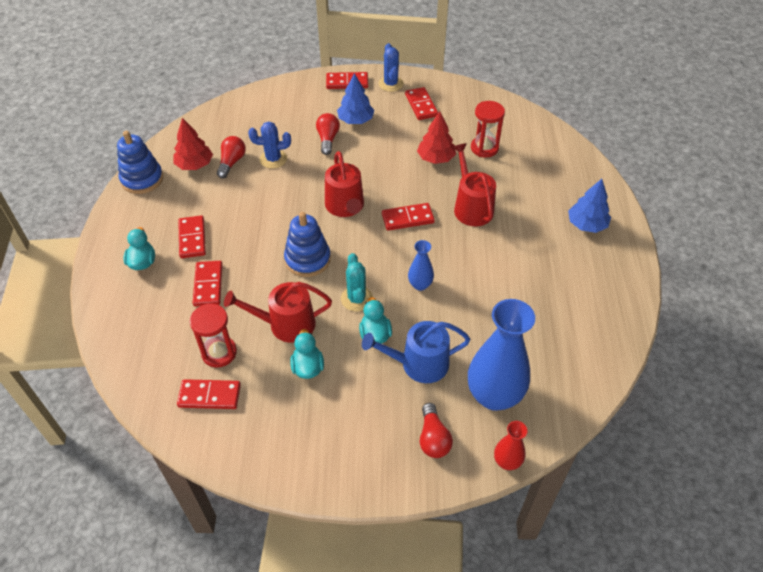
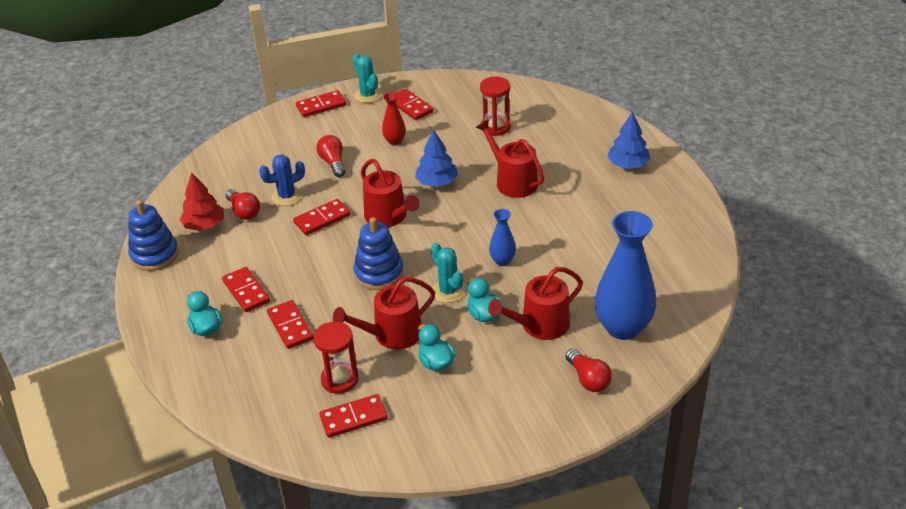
camera: 20 degrees left, 10 degrees down
red light bulb [217,136,246,178] -> red light bulb turned 150 degrees clockwise [226,189,260,220]
blue tree [337,73,374,124] -> blue tree moved to [415,130,458,187]
blue watering can [362,321,470,383] -> red watering can [488,267,583,340]
blue cactus [379,43,404,92] -> turquoise cactus [353,54,382,103]
red domino [382,203,435,231] -> red domino moved to [293,199,351,235]
red tree [417,112,456,164] -> none
red vase [494,421,528,470] -> red vase moved to [382,92,406,145]

